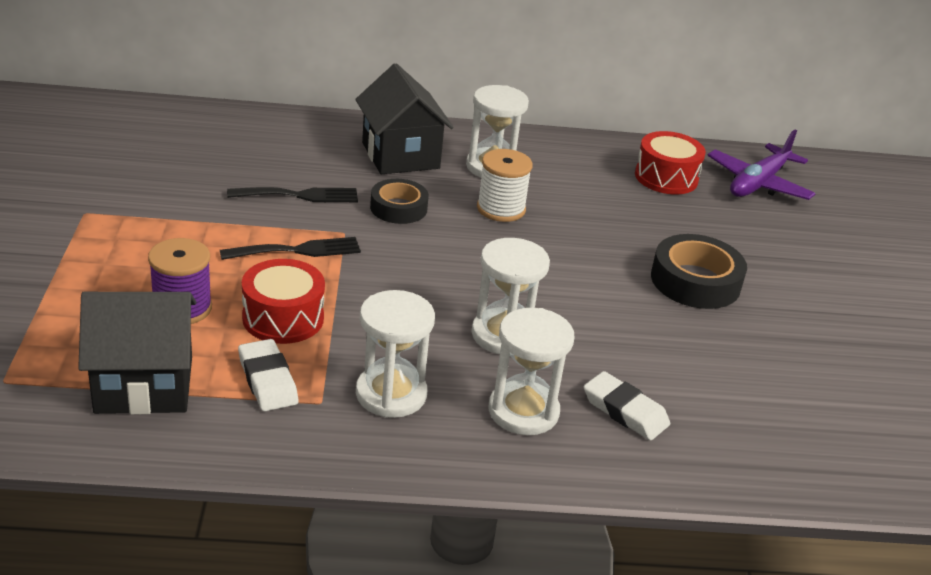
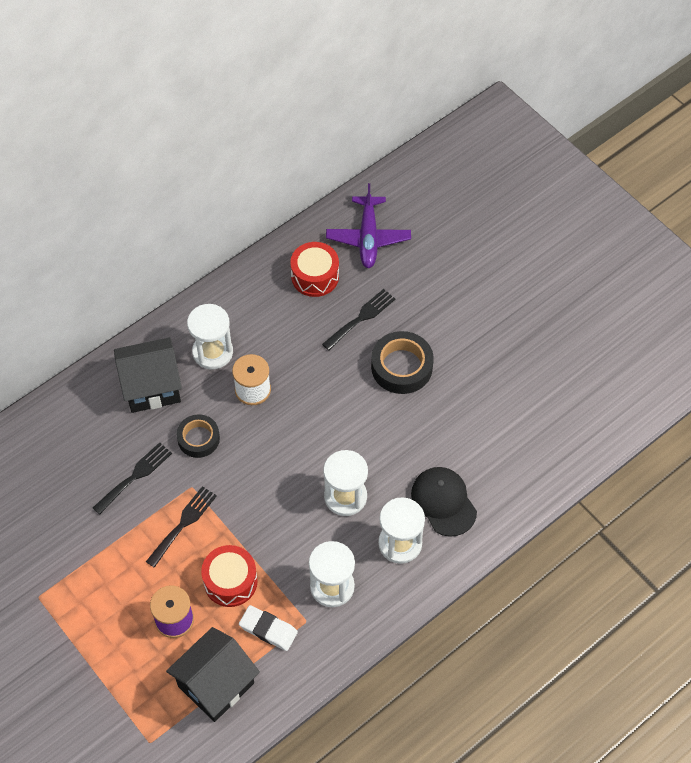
camera: 35 degrees left, 25 degrees up
black house [355,64,454,174] -> black house turned 45 degrees counterclockwise [114,337,182,413]
white eraser [584,371,670,441] -> black cap [411,467,477,537]
none -> black fork [322,289,395,350]

